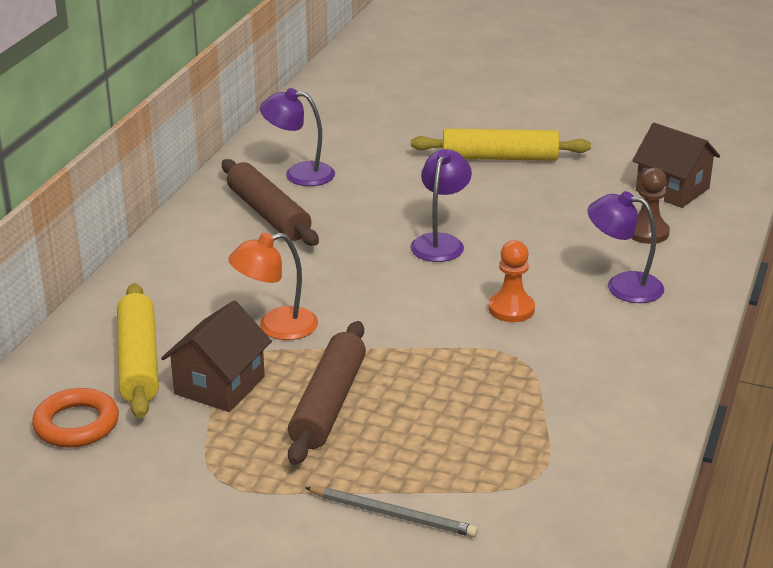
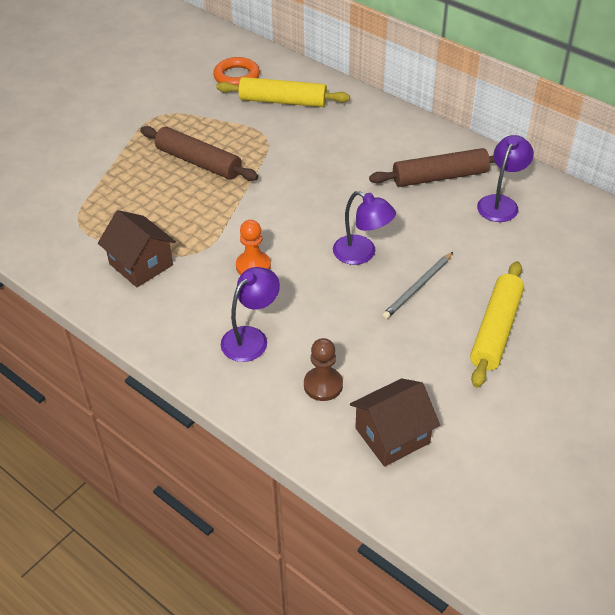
camera: 110 degrees right, 15 degrees up
brown house [161,300,272,412] -> brown house moved to [98,210,176,287]
orange lamp [228,233,318,340] -> none
grey pencil [305,487,478,537] -> grey pencil moved to [382,252,453,319]

